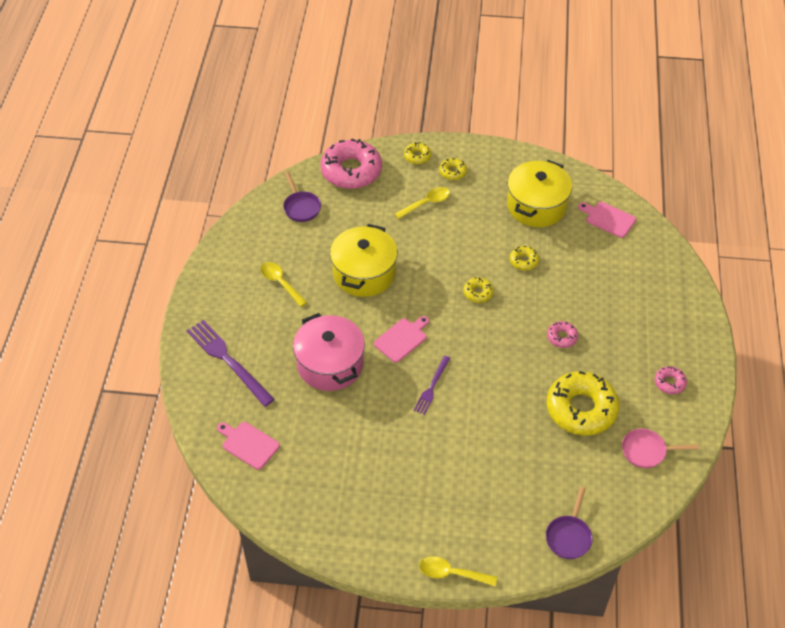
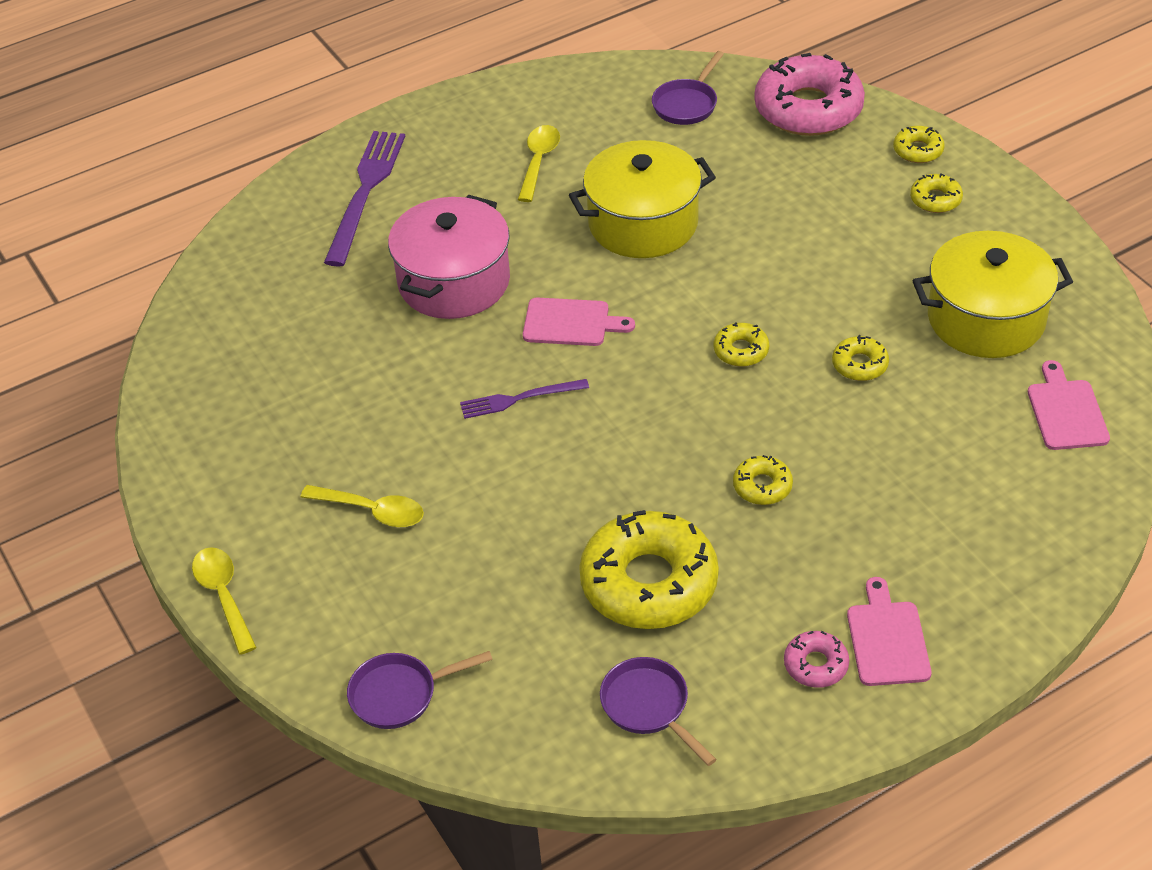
camera: 55 degrees right, 5 degrees down
pink cutting board [217,422,280,470] -> pink cutting board moved to [847,577,932,686]
yellow spoon [395,187,450,219] -> yellow spoon moved to [301,485,424,527]
pink donut [547,321,578,348] -> yellow donut [733,455,793,505]
pink pan [622,429,699,468] -> purple pan [600,657,717,766]

